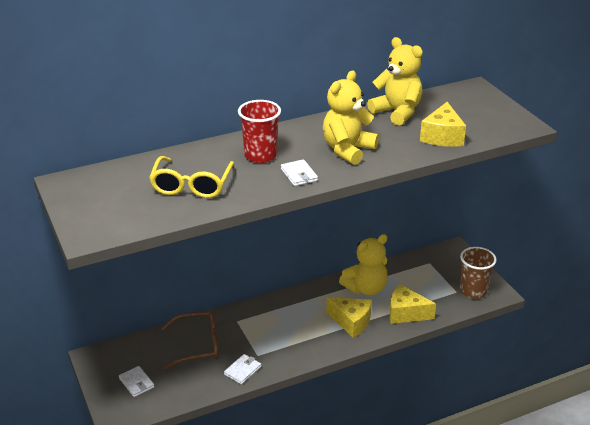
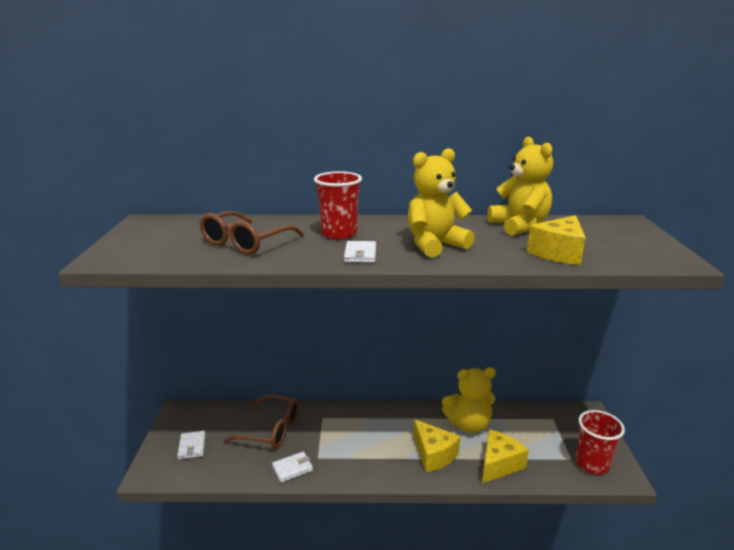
camera: 25 degrees right, 10 degrees down
yellow glasses [149,156,234,198] -> brown glasses [200,211,304,255]
yellow cheese [390,285,436,324] -> yellow cheese turned 90 degrees clockwise [482,430,529,484]
brown cup [460,247,497,299] -> red cup [575,410,625,475]

